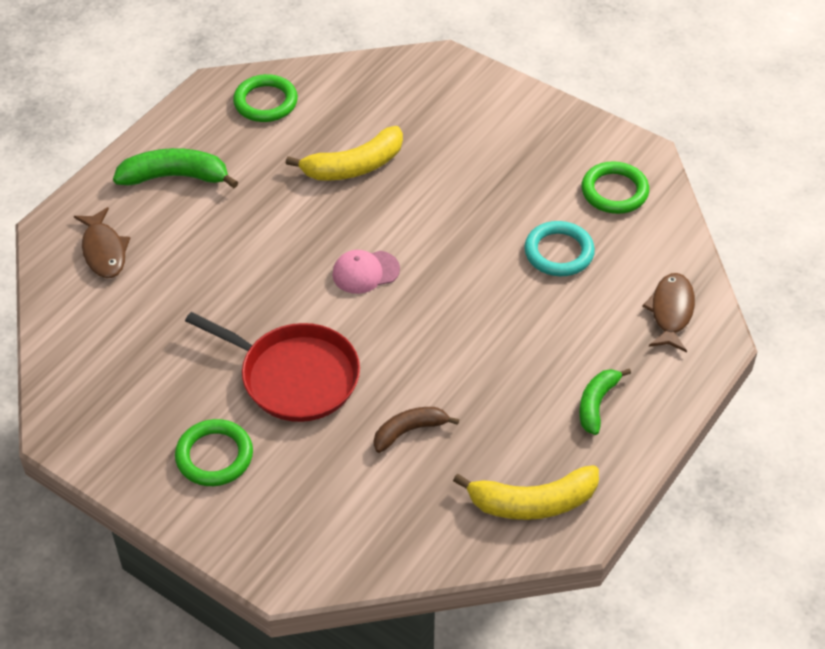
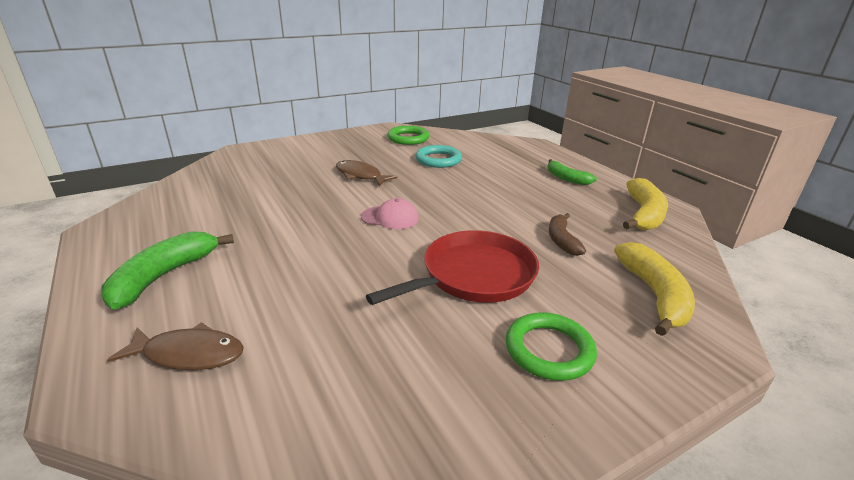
camera: 65 degrees left, 20 degrees down
green ring [233,74,298,122] -> none
yellow banana [286,126,403,181] -> yellow banana moved to [614,242,695,336]
pink cap [332,250,400,294] -> pink cap turned 90 degrees counterclockwise [361,198,419,229]
brown fish [642,273,695,352] -> brown fish moved to [336,160,397,186]

